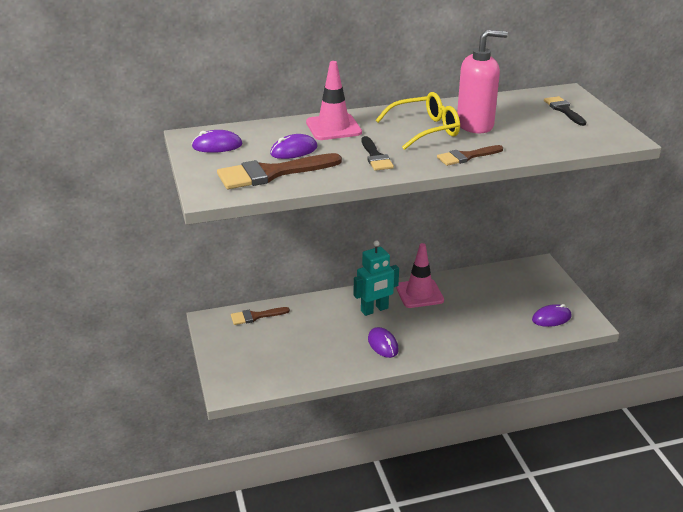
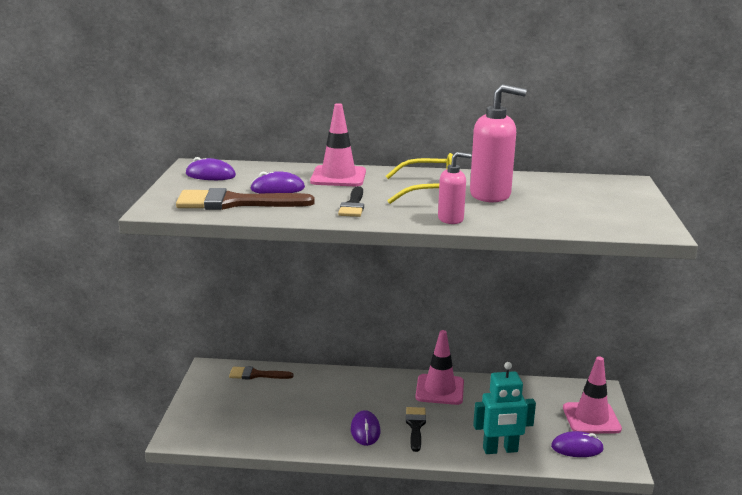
camera: 20 degrees right, 10 degrees down
turquoise robot [354,240,399,316] -> turquoise robot moved to [473,362,536,454]
brown brush [437,145,503,166] -> pink soap dispenser [438,152,472,224]
black brush [544,96,586,126] -> black brush moved to [406,407,426,452]
none -> pink traffic cone [563,356,622,434]

